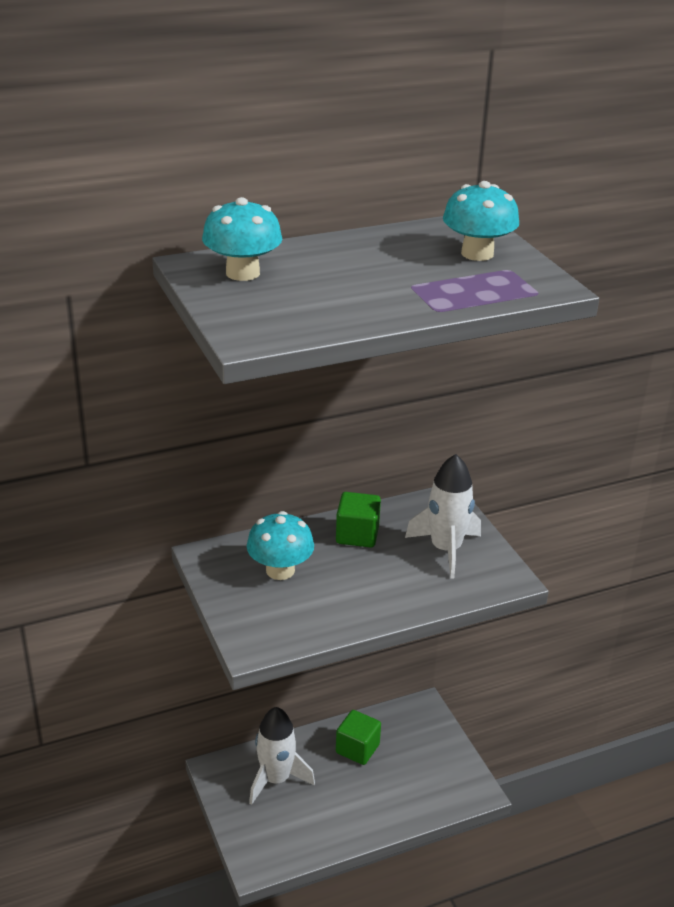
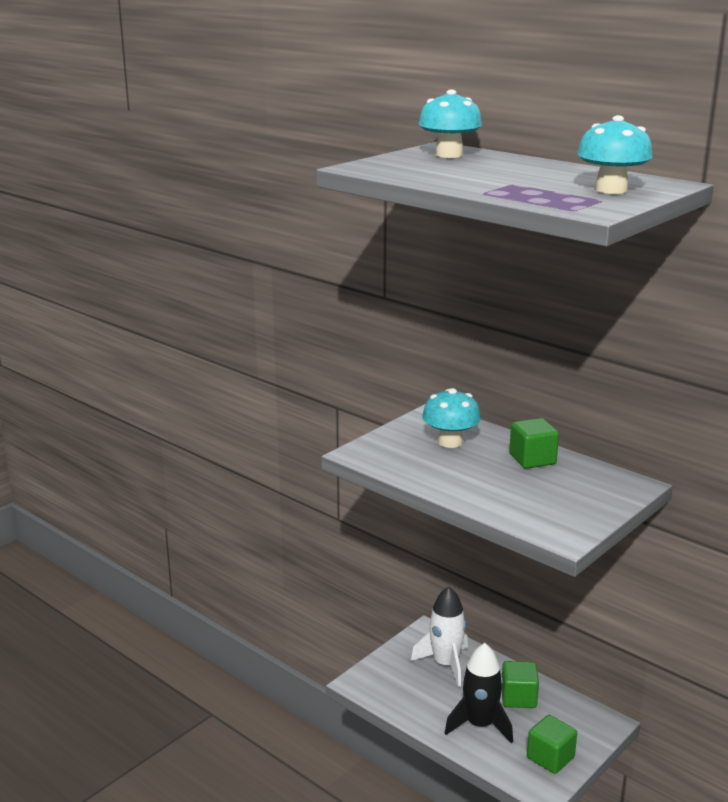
camera: 65 degrees right, 10 degrees down
white rocket [405,454,481,578] -> none
none -> black rocket [445,643,513,744]
none -> green cube [527,715,577,774]

